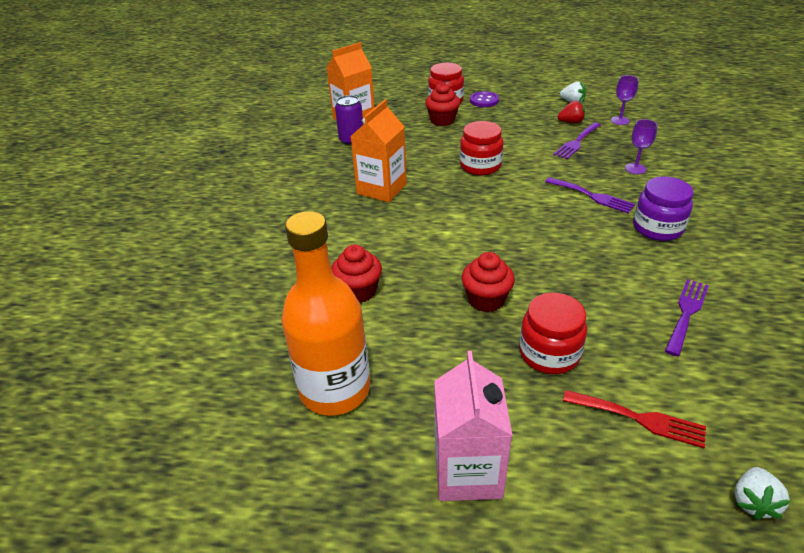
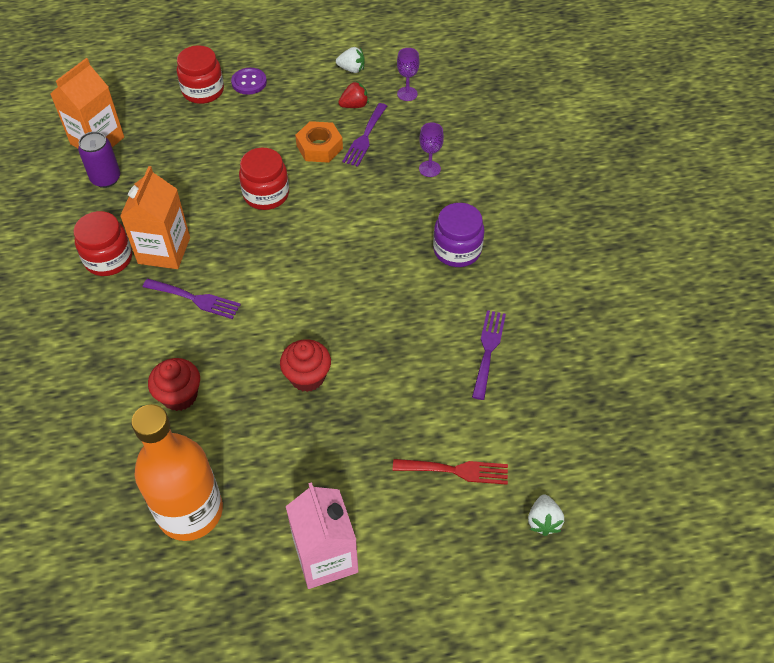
camera: 20 degrees left, 15 degrees up
red cupcake [425,82,460,126] -> none
red jar [519,293,587,374] -> red jar moved to [74,211,132,276]
purple fork [545,177,635,213] -> purple fork moved to [143,279,241,319]
none -> orange nut [295,121,343,163]

